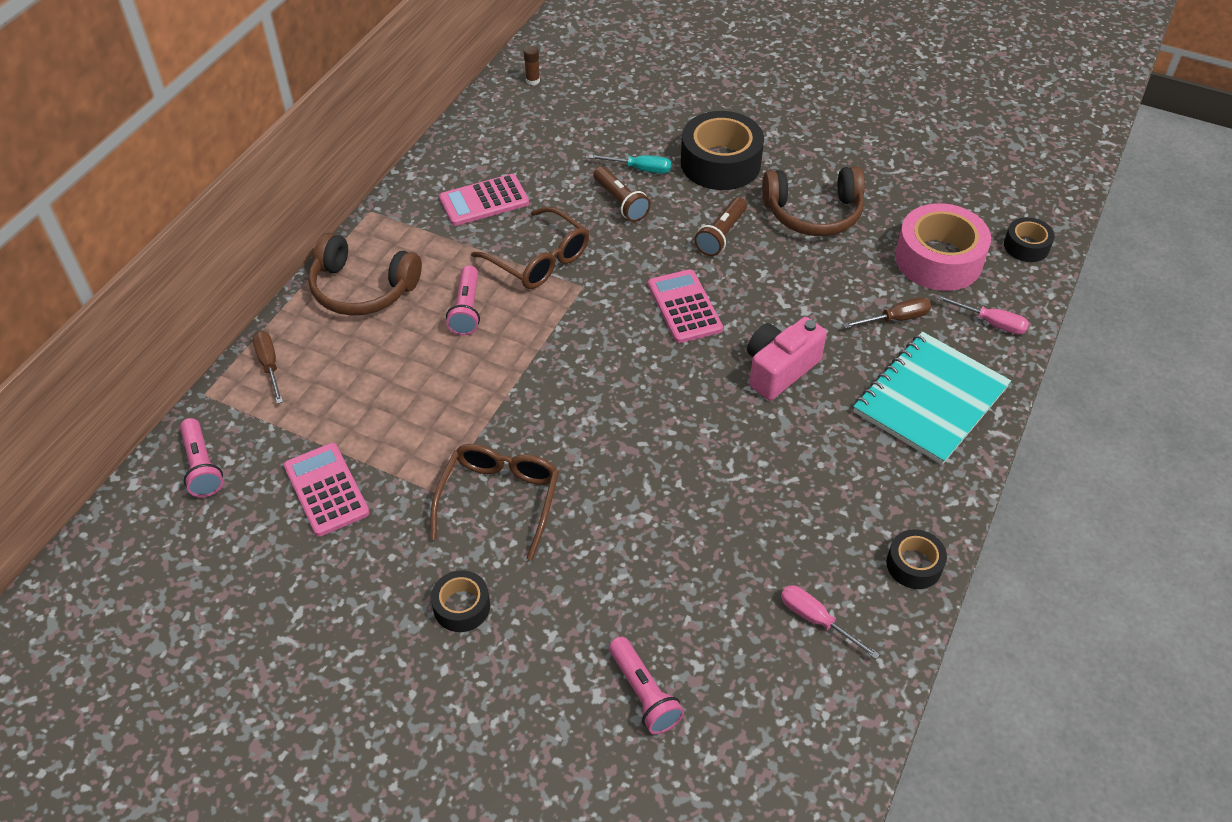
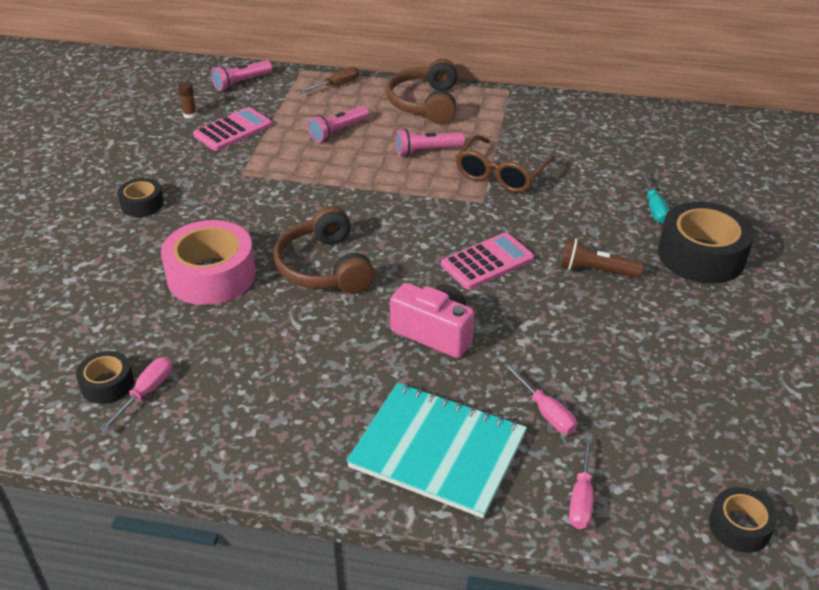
camera: 75 degrees right, 10 degrees down
brown glasses [430,444,559,560] -> none
pink calculator [439,174,529,226] -> none
brown glue stick [523,46,540,85] -> brown glue stick moved to [178,81,197,119]
brown flashlight [593,166,651,222] -> none
pink flashlight [609,637,684,734] -> pink flashlight moved to [308,106,369,142]
brown headphones [762,166,865,236] -> brown headphones moved to [274,206,375,294]
brown screwdriver [843,297,931,328] -> pink screwdriver [504,363,577,434]
black tape [886,529,947,589] -> black tape moved to [76,351,134,404]
pink tape [895,203,991,291] -> pink tape moved to [161,220,256,305]

